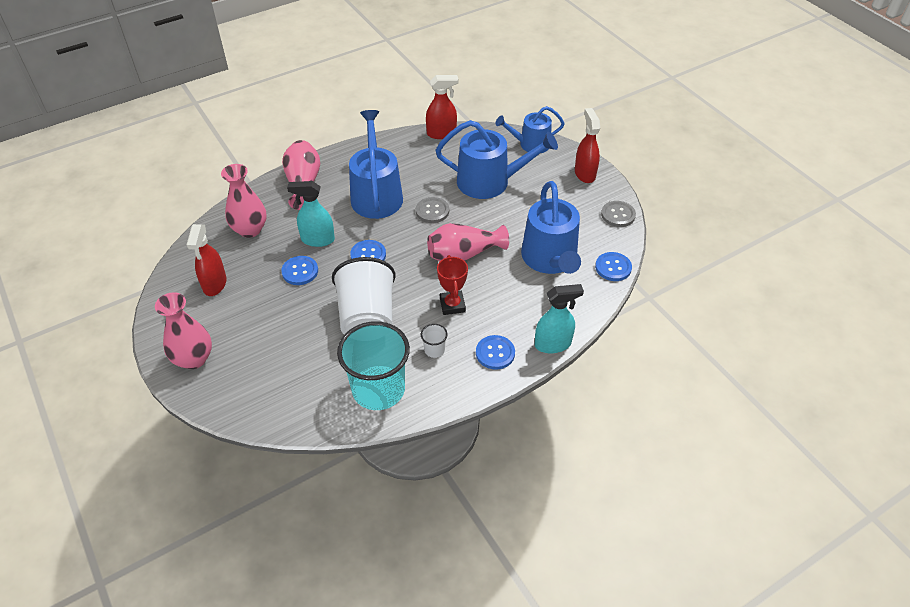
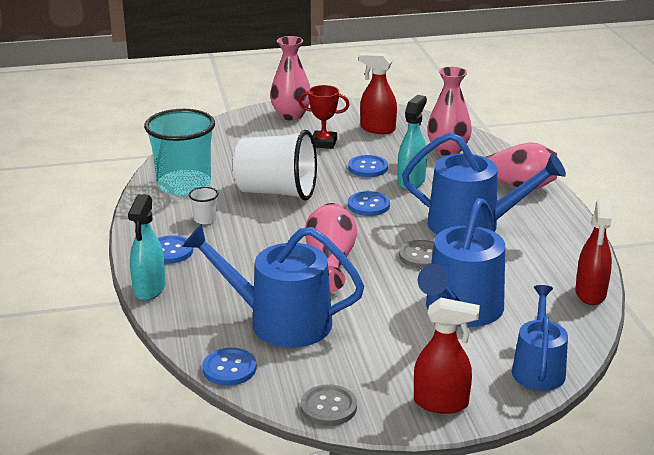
camera: 110 degrees right, 20 degrees down
red trophy [437,255,468,315] -> red trophy moved to [298,85,350,149]

